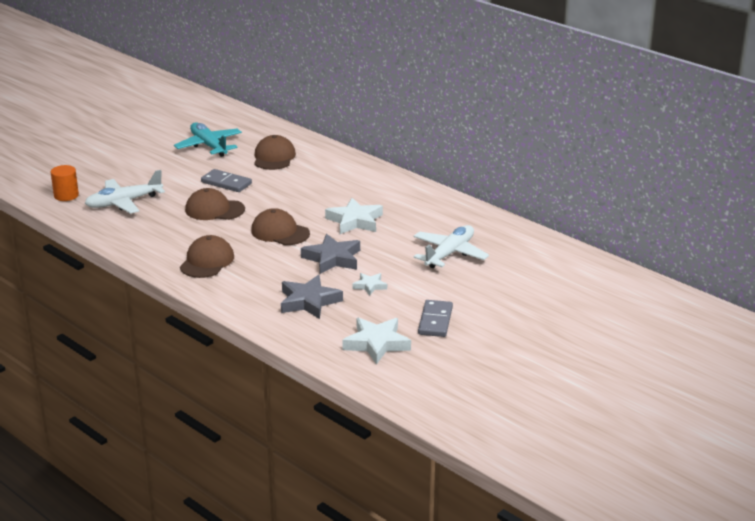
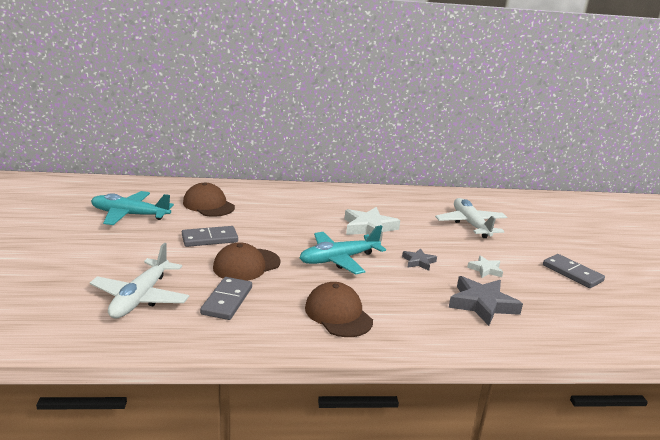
camera: 50 degrees left, 5 degrees down
orange cylinder [51,165,79,201] -> none
brown cap [251,208,310,245] -> turquoise plane [300,225,386,275]
grey star [301,234,360,274] -> grey star [402,248,437,271], size x0.55
white star [342,318,411,365] -> none
none -> grey domino [200,277,252,320]

